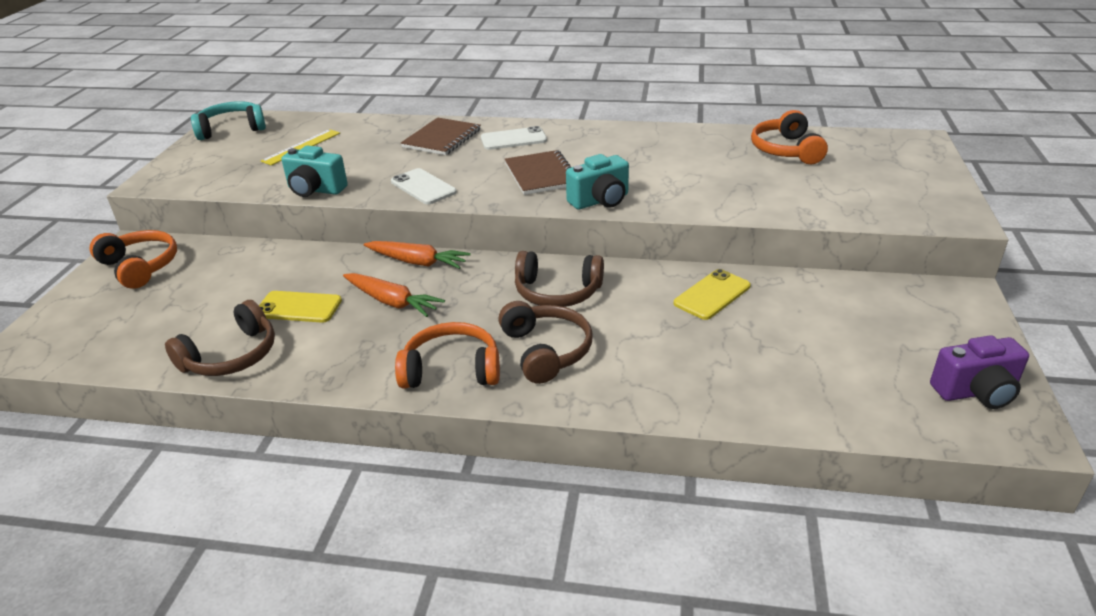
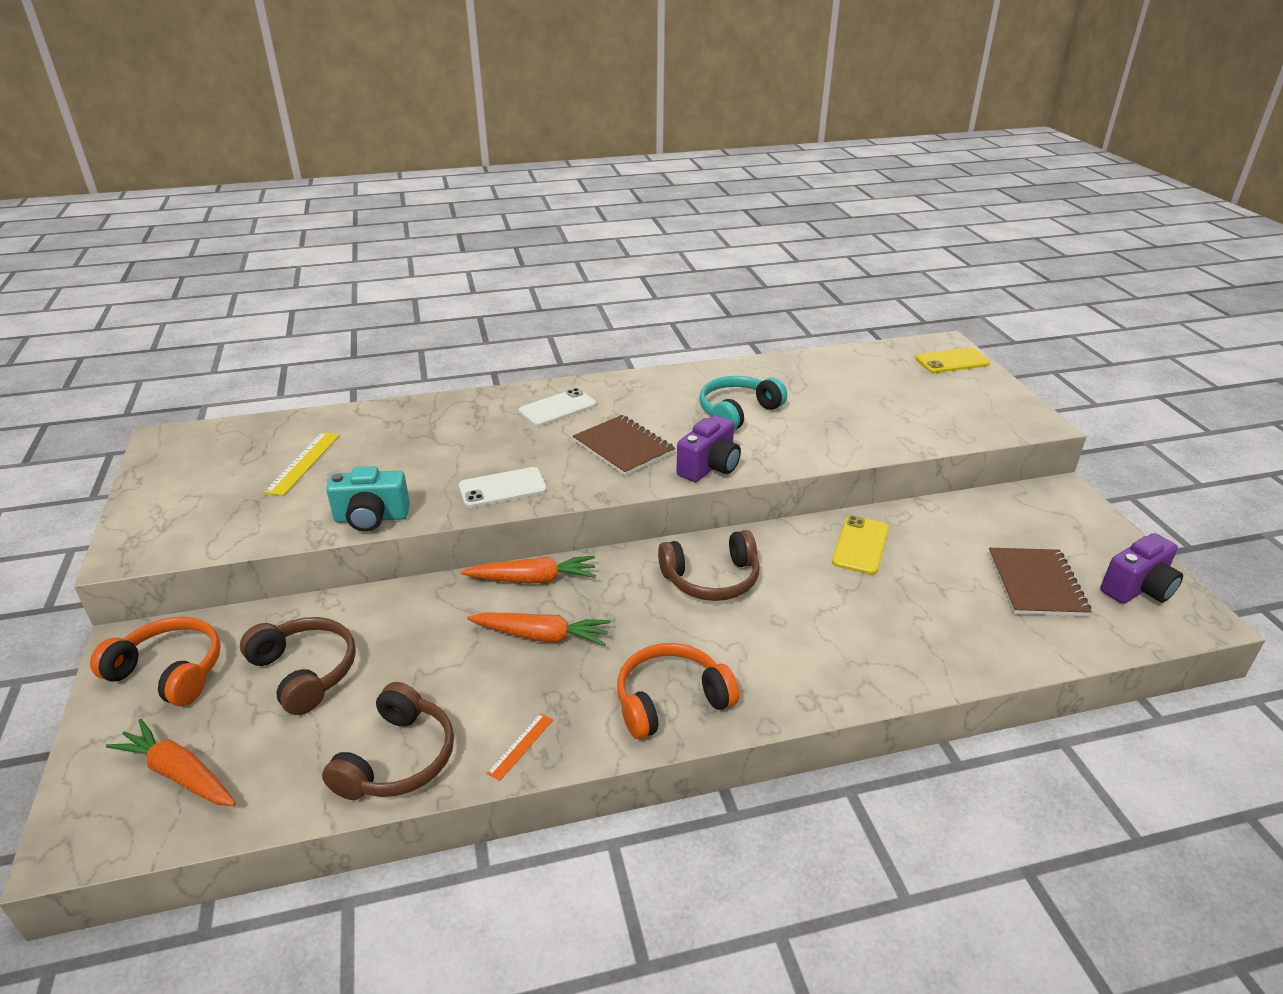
camera: 25 degrees left, 0 degrees up
turquoise headphones [191,101,266,140] -> turquoise headphones moved to [699,376,787,431]
yellow phone [259,291,342,323] -> yellow phone moved to [915,348,990,373]
white phone [391,168,457,204] -> white phone turned 45 degrees counterclockwise [459,467,547,508]
brown notebook [401,117,481,155] -> brown notebook moved to [989,548,1092,616]
brown headphones [498,301,593,384] -> brown headphones moved to [240,617,356,715]
turquoise camera [566,154,629,210] -> purple camera [676,415,741,482]
orange headphones [751,110,828,164] -> none
none -> orange carrot [106,719,236,806]
none -> orange ruler [487,713,553,781]

